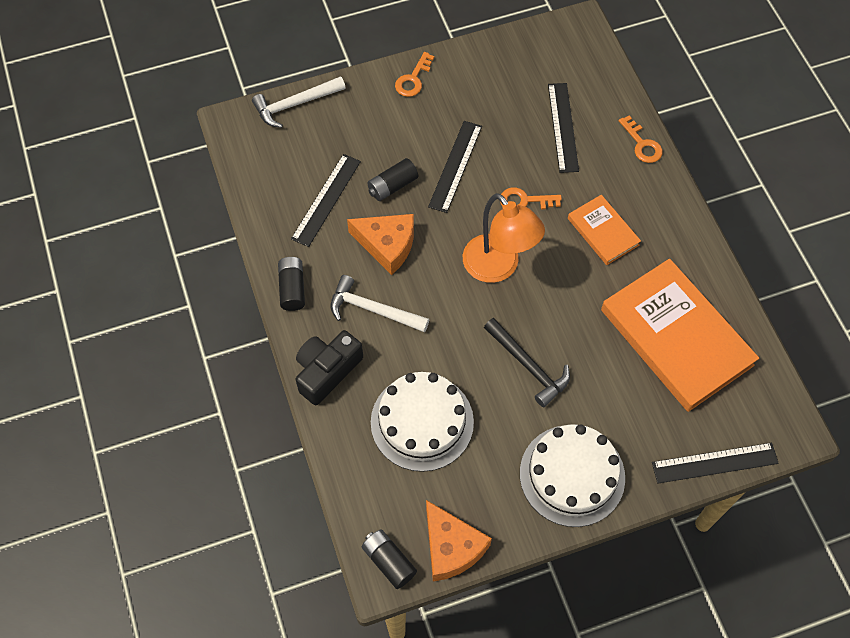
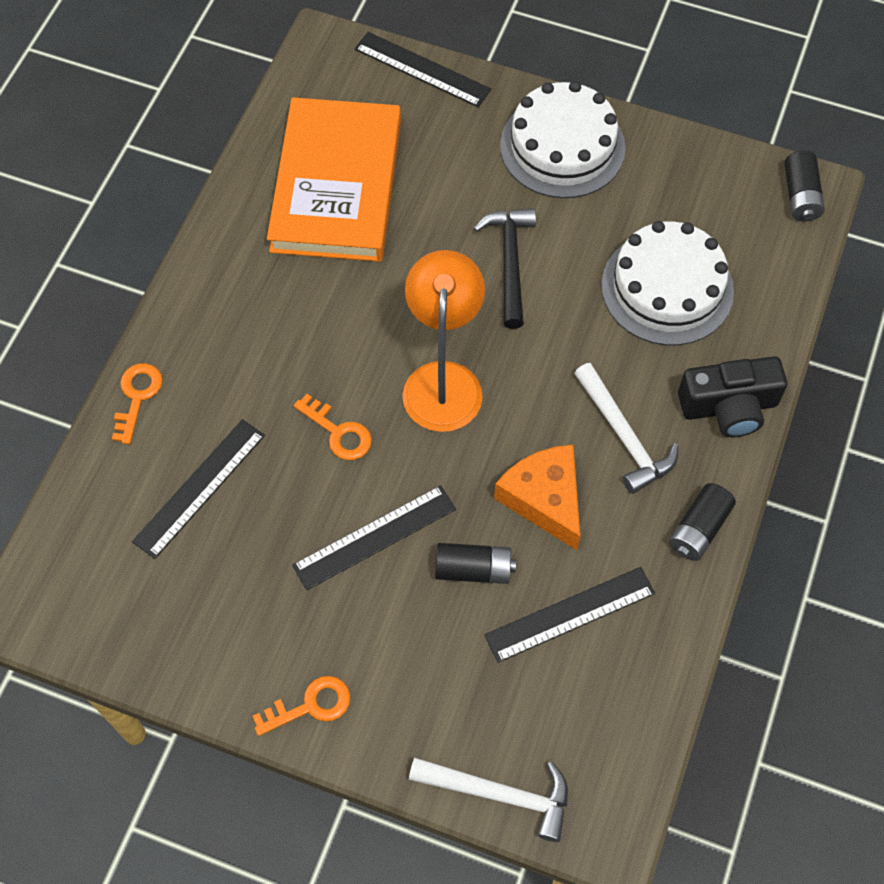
camera: 140 degrees left, 0 degrees up
orange cheese [426,500,492,582] -> none
orange book [568,195,641,265] -> none

